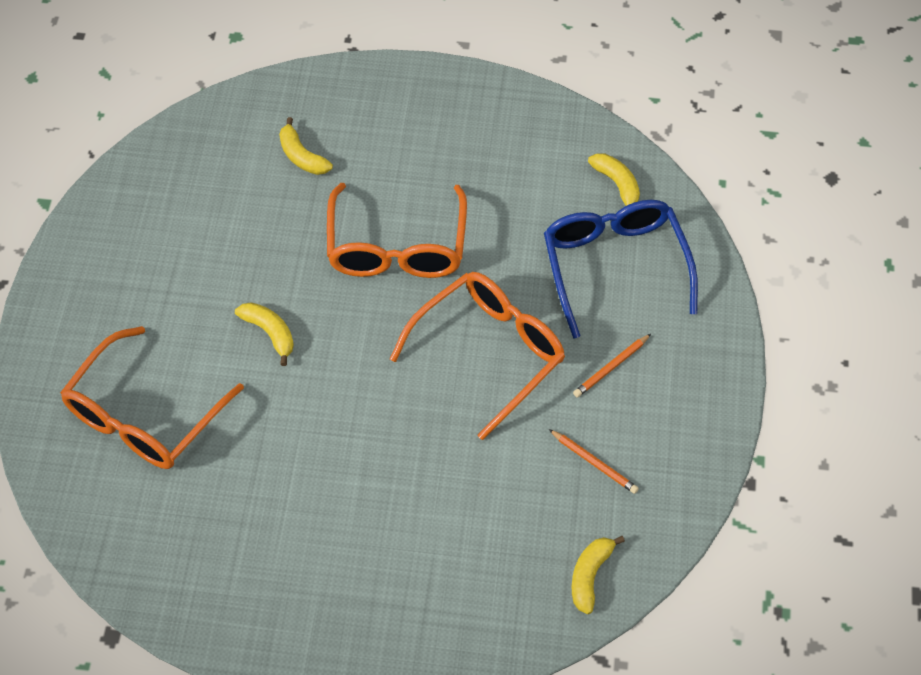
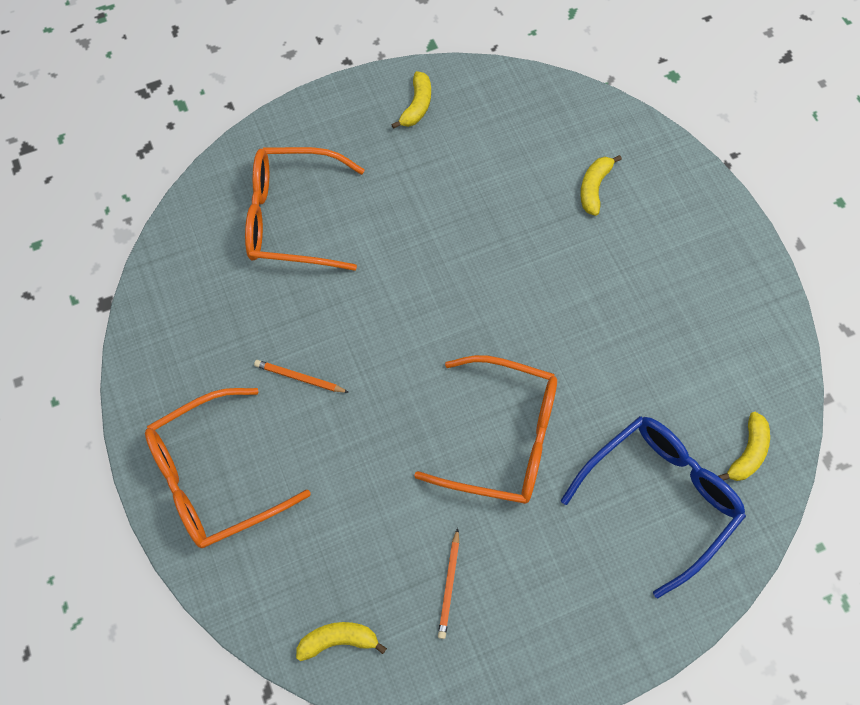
camera: 60 degrees right, 10 degrees up
yellow banana [235,302,294,366] -> yellow banana moved to [391,71,431,129]
orange glasses [327,183,467,278] -> orange glasses moved to [145,388,311,548]
orange pencil [573,334,651,398] -> orange pencil moved to [254,360,349,393]

